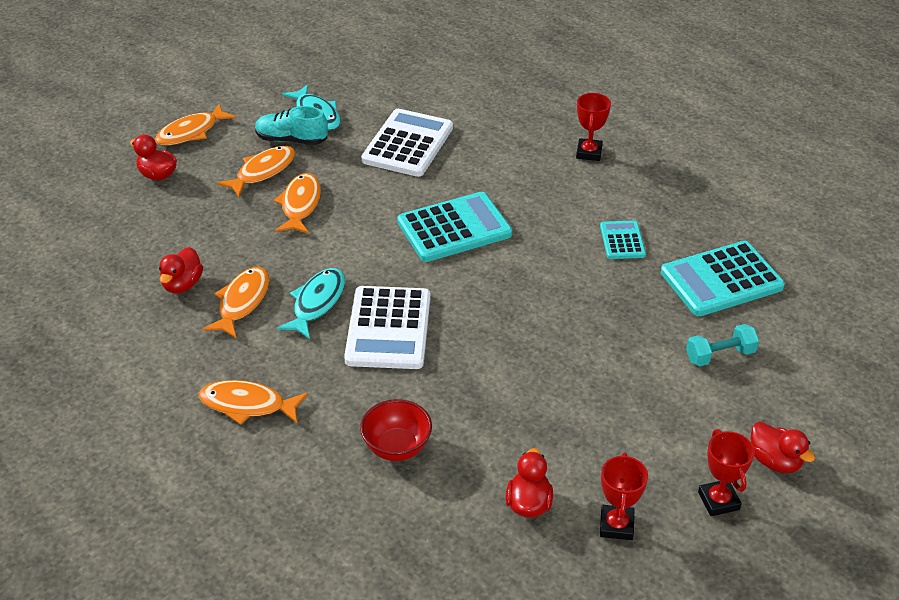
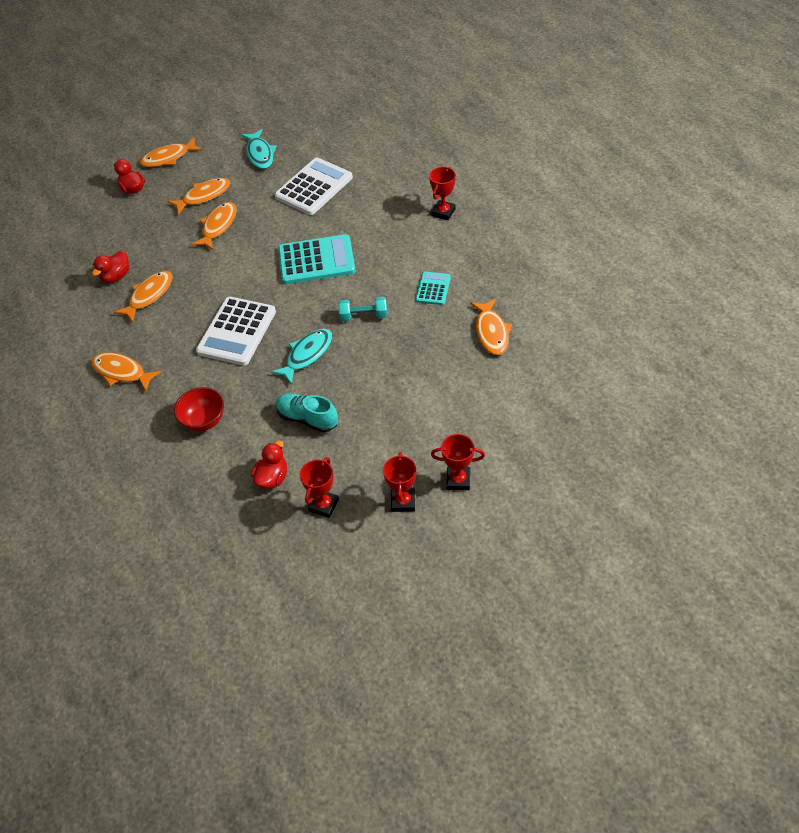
camera: 20 degrees right, 10 degrees up
turquoise shoe [255,106,328,145] -> turquoise shoe moved to [276,393,338,433]
turquoise fish [277,268,345,339] -> turquoise fish moved to [271,329,332,385]
turquoise calculator [661,241,785,316] -> orange fish [470,299,512,355]
turquoise dumbbell [686,324,759,366] -> turquoise dumbbell moved to [338,297,387,321]
red duck [751,422,815,473] -> red trophy [431,434,485,490]

